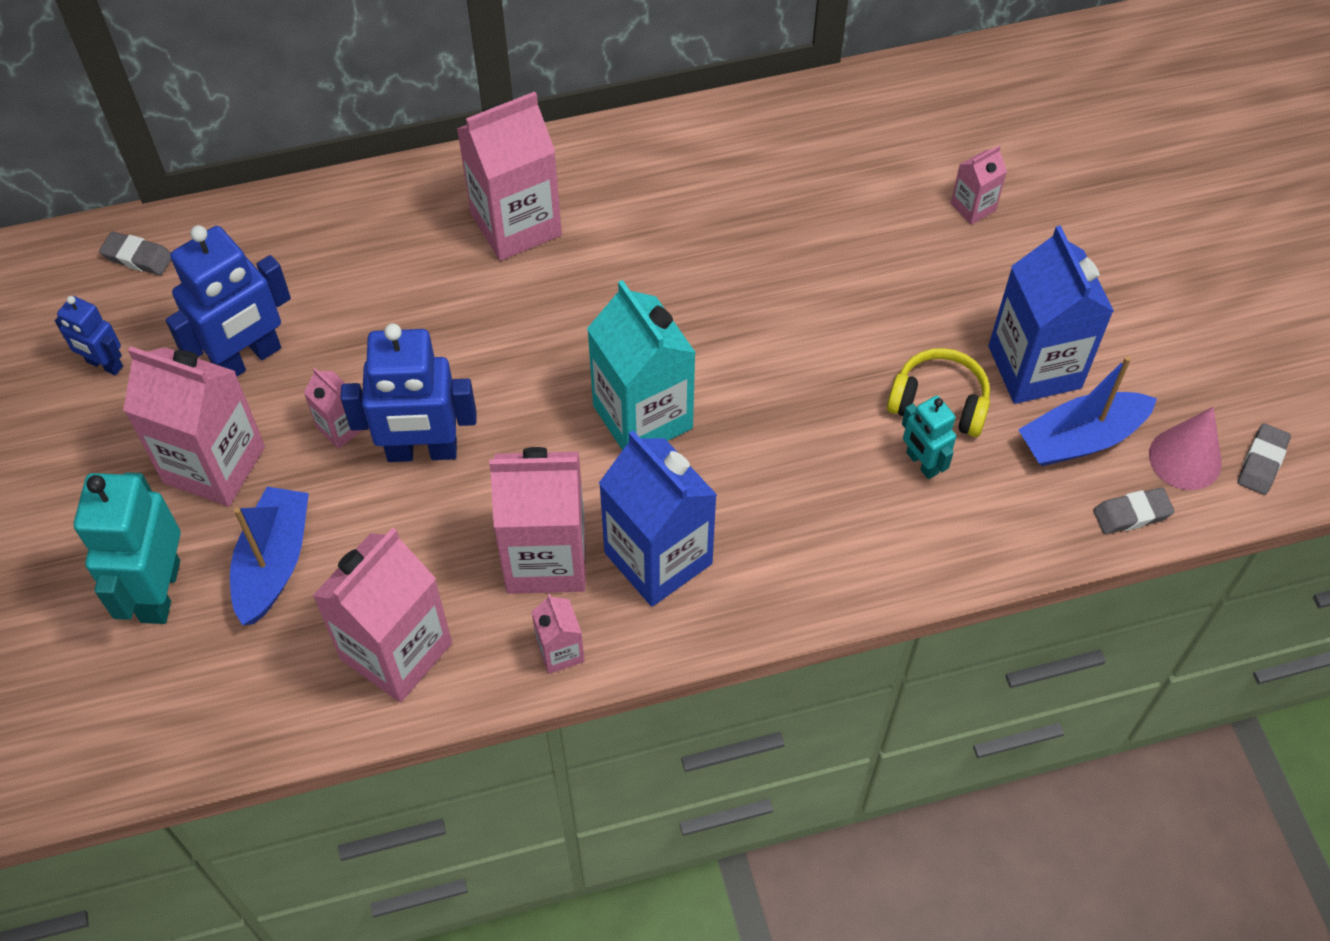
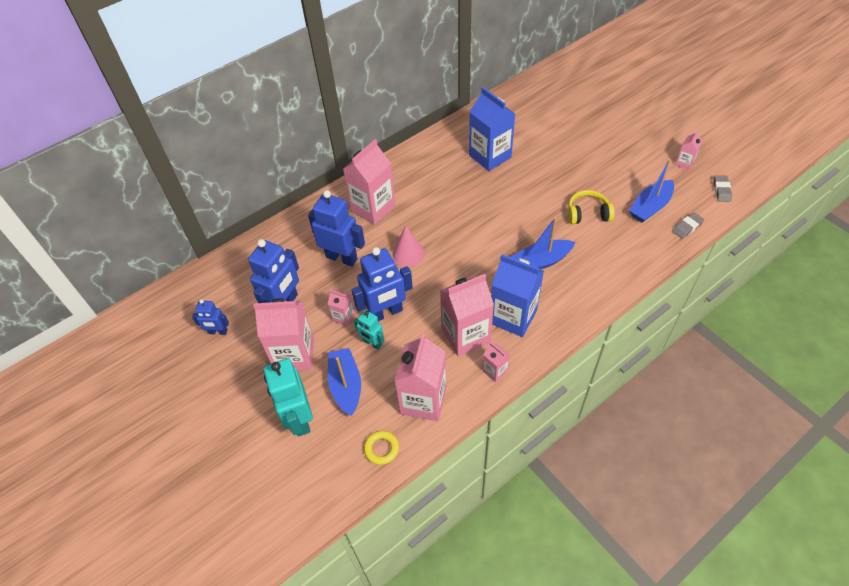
camera: 20 degrees left, 5 degrees down
grey eraser [99,232,171,275] -> none
turquoise carton [587,280,696,450] -> none
turquoise robot [902,396,956,479] -> turquoise robot moved to [354,310,384,350]
pink carton [951,145,1007,225] -> pink carton moved to [675,131,702,170]
blue carton [988,225,1114,404] -> blue carton moved to [469,87,515,171]
pink cone [1149,407,1222,490] -> pink cone moved to [392,226,425,267]
none -> blue robot [308,190,365,267]
none -> yellow ring [364,431,399,465]
none -> blue boat [511,217,575,269]

